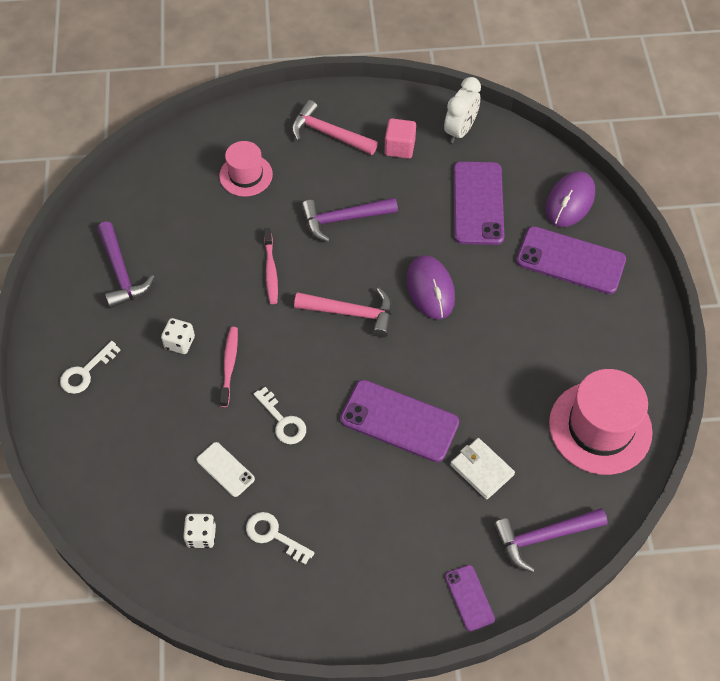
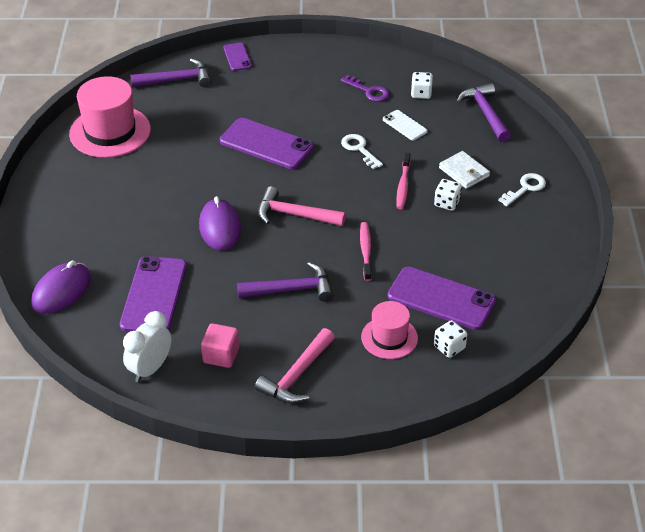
camera: 175 degrees left, 15 degrees down
purple hammer [97,222,155,308] -> purple hammer moved to [456,83,511,142]
white key [246,512,315,565] -> purple key [341,75,389,102]
pink hammer [292,100,378,155] -> pink hammer turned 90 degrees clockwise [255,328,335,404]
white wallet [450,438,515,500] -> white wallet moved to [439,151,490,189]
purple phone [516,226,626,294] -> purple phone moved to [388,267,496,330]
none -> white dice [434,320,467,358]

